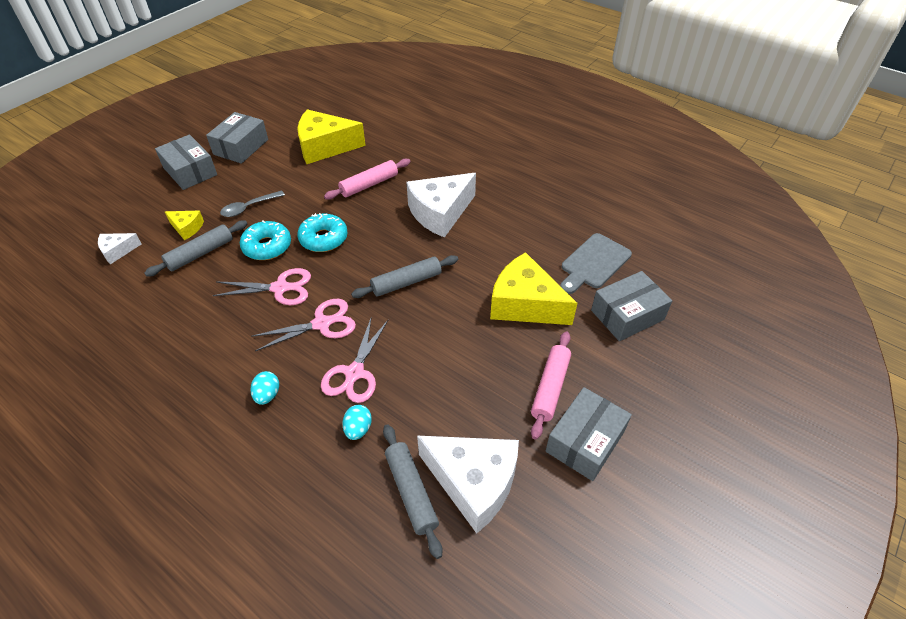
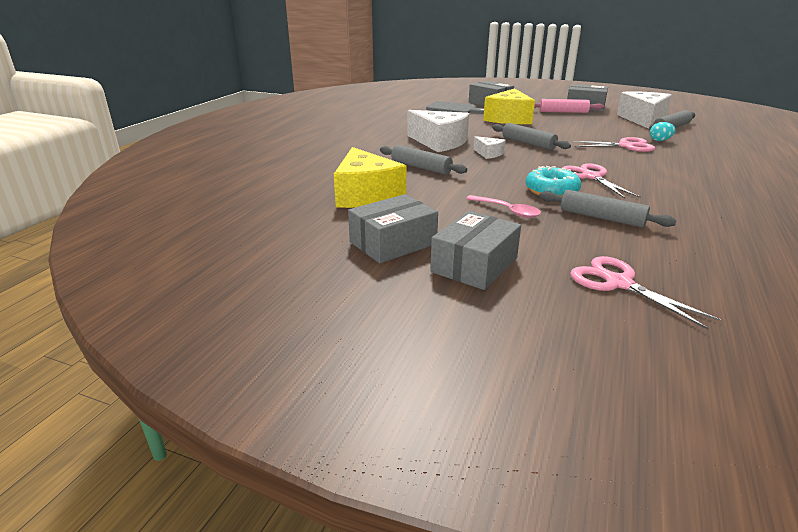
camera: 105 degrees left, 20 degrees down
white cheese [98,233,142,264] -> white cheese moved to [473,136,506,159]
yellow cheese [165,211,204,240] -> none
grey box [206,112,268,164] -> grey box turned 45 degrees counterclockwise [348,194,438,263]
grey spoon [220,190,285,217] -> pink spoon [466,195,541,218]
turquoise egg [250,371,279,405] -> none
pink scissors [251,299,356,351] -> pink scissors moved to [570,256,721,330]
turquoise donut [297,213,348,252] -> none
pink rolling pin [324,158,411,200] -> grey rolling pin [380,145,467,175]

